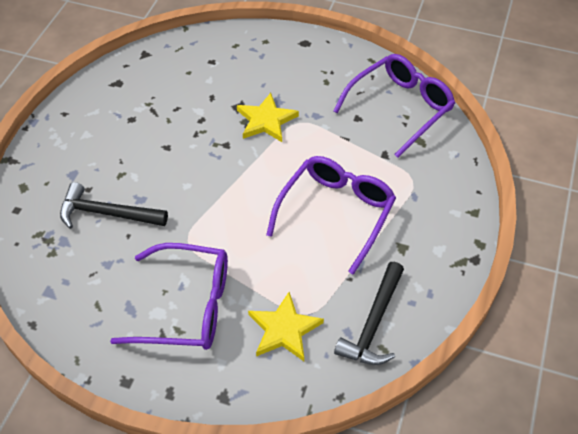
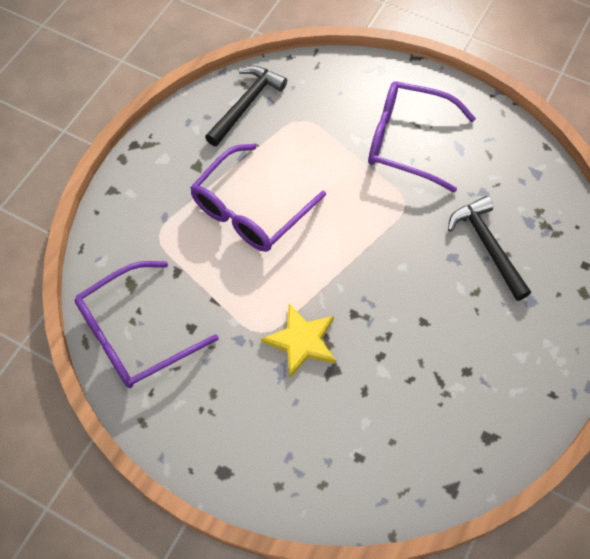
camera: 170 degrees left, 10 degrees up
black hammer [60,182,168,229] -> black hammer turned 135 degrees counterclockwise [448,196,531,301]
yellow star [248,292,324,361] -> none

